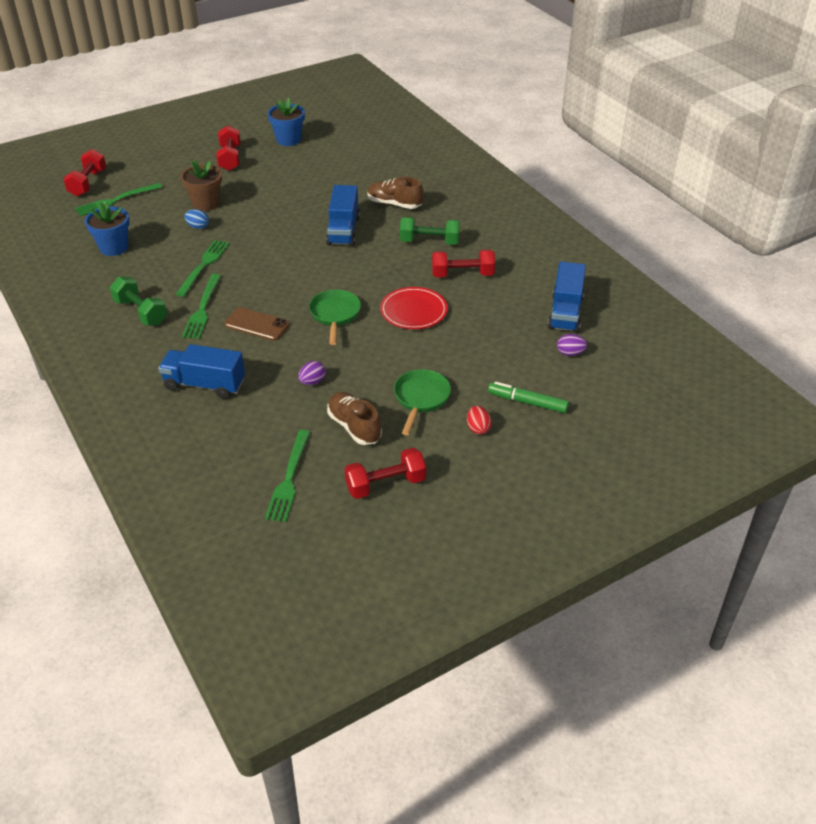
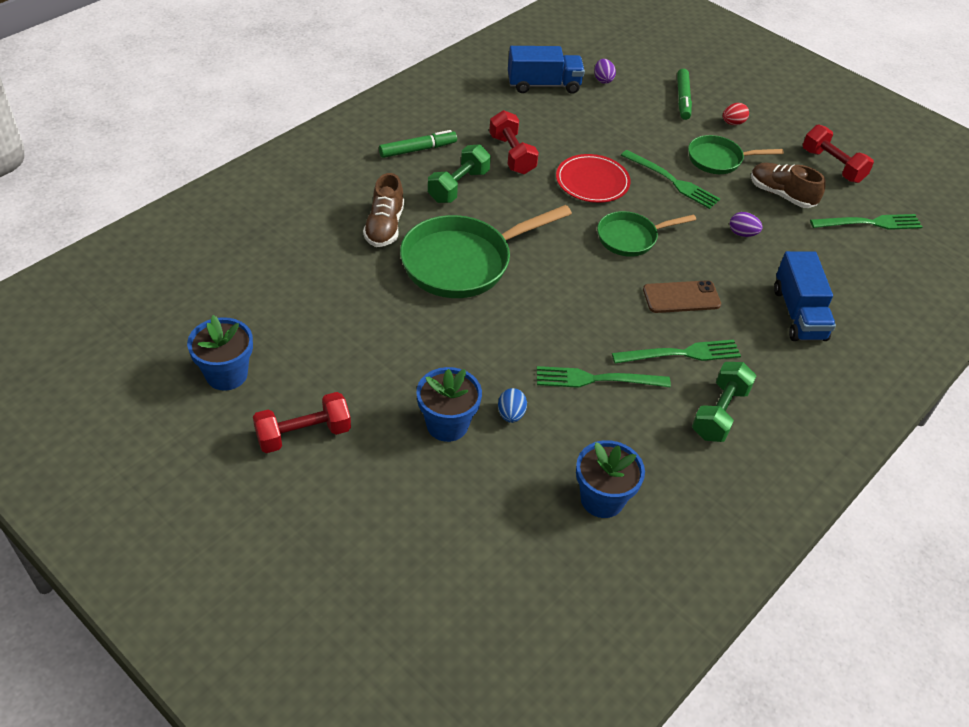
camera: 110 degrees left, 5 degrees up
red dumbbell [63,149,106,197] -> none
green fork [75,183,162,216] -> green fork moved to [621,150,720,209]
brown flower pot [181,160,222,211] -> blue flower pot [417,367,482,442]
brown phone [224,307,290,341] -> brown phone turned 75 degrees clockwise [643,280,721,313]
blue truck [326,185,360,246] -> green pan [400,205,572,298]
brown shoe [327,392,382,445] -> brown shoe turned 90 degrees clockwise [751,163,826,208]
green dumbbell [400,217,460,245] -> green dumbbell turned 45 degrees clockwise [428,144,491,203]
none -> green marker [379,130,457,158]

